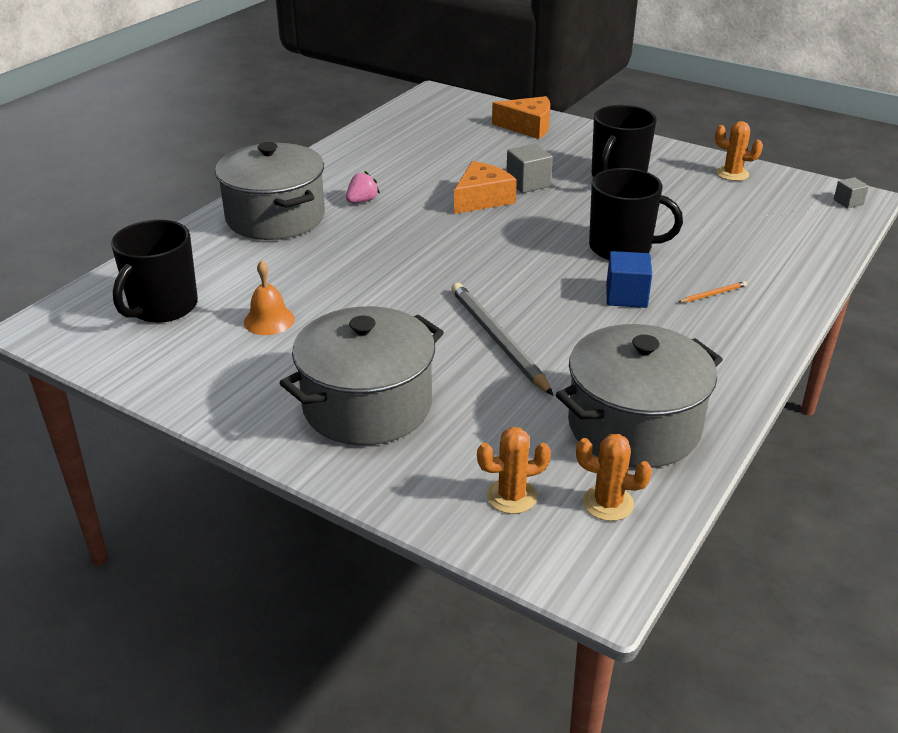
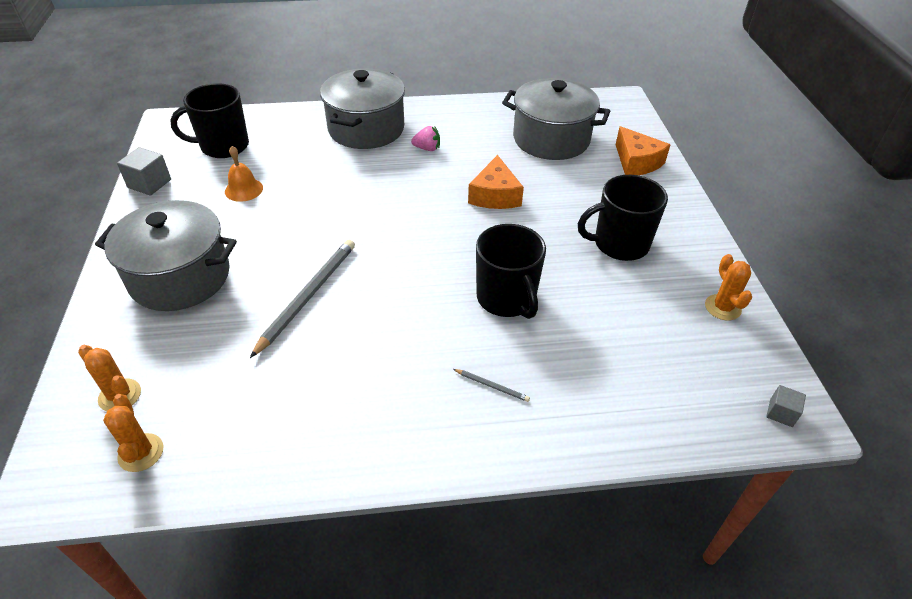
camera: 50 degrees right, 10 degrees up
orange cheese [454,161,517,214] -> orange cheese turned 90 degrees clockwise [468,155,524,209]
grey cube [506,144,553,193] -> grey cube moved to [117,147,171,196]
grey pot [556,324,723,468] -> grey pot moved to [502,78,610,160]
blue cube [606,251,652,308] -> none
orange pencil [678,281,747,303] -> grey pencil [453,369,530,402]

